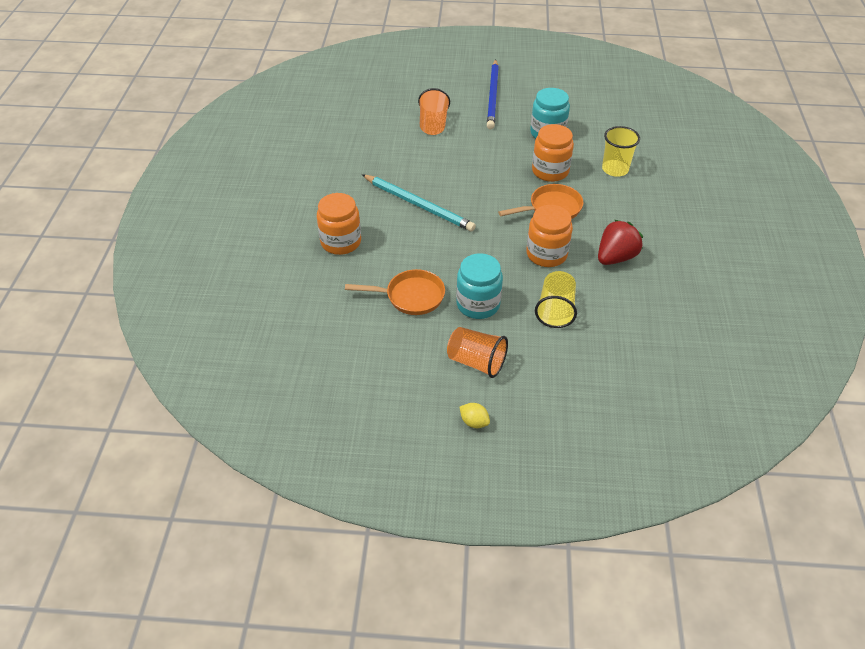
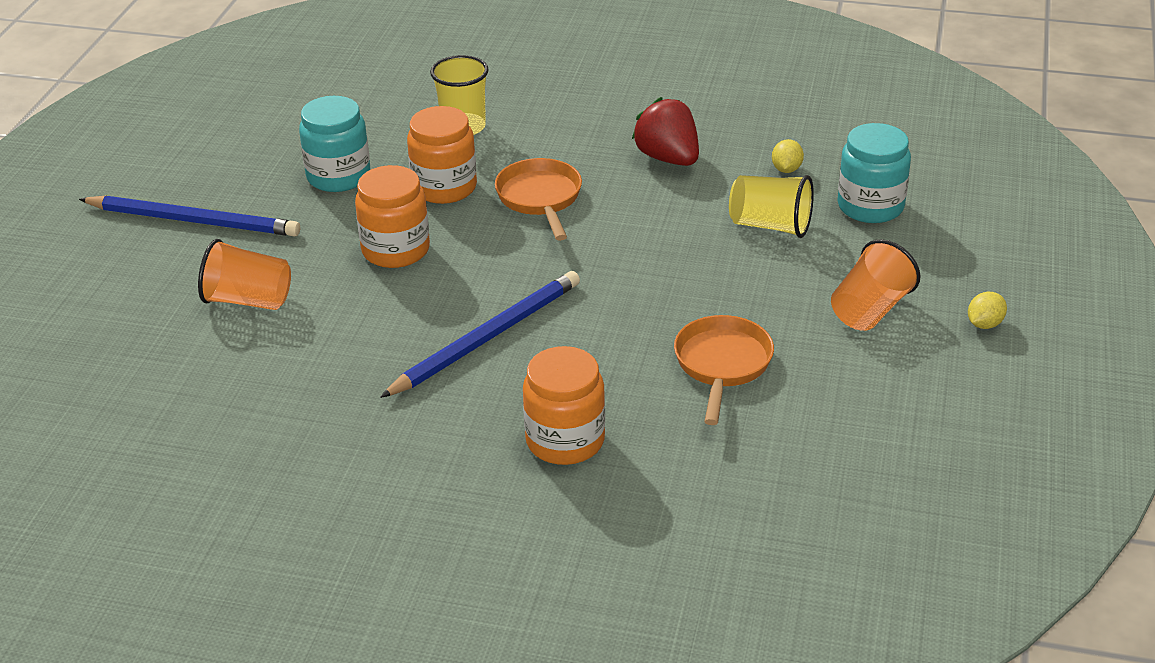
camera: 80 degrees left, 10 degrees down
turquoise pencil [362,174,476,232] -> blue pencil [380,271,580,398]
turquoise jar [456,253,503,319] -> turquoise jar moved to [837,123,911,223]
orange jar [526,205,573,267] -> orange jar moved to [355,165,430,268]
none -> yellow lemon [772,139,804,173]

